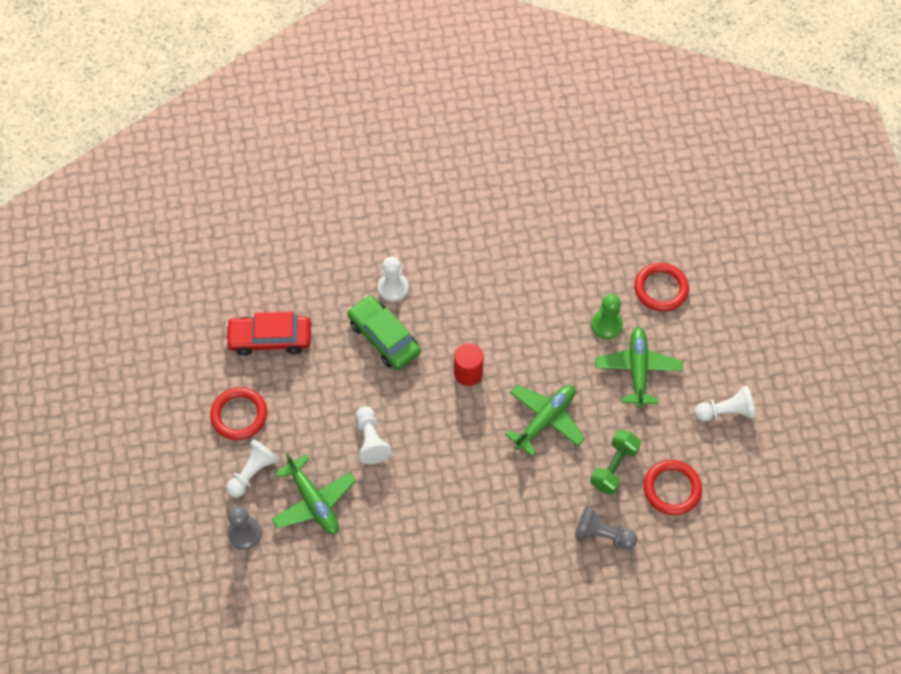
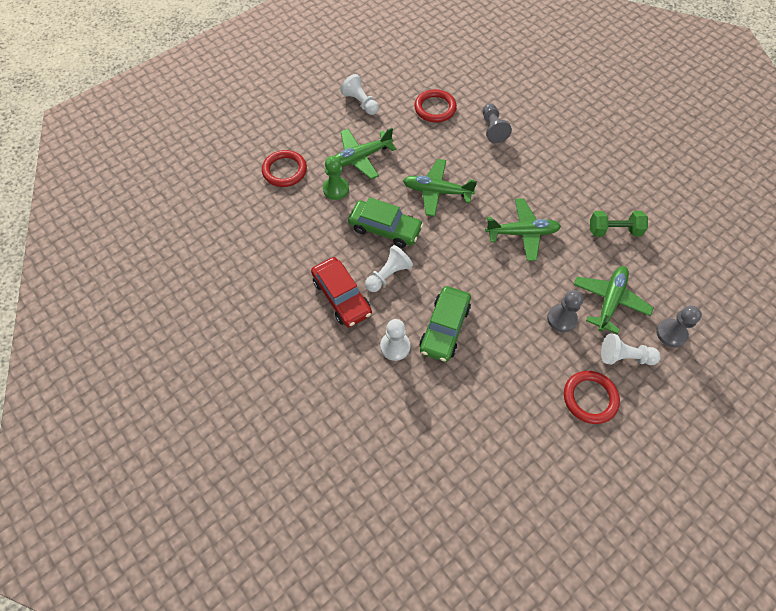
camera: 120 degrees left, 0 degrees up
red car [225,312,311,356] -> red car moved to [311,257,372,328]
white pawn [356,406,392,464] -> white pawn moved to [365,245,413,292]
red cylinder [454,343,483,386] -> none
green dumbbell [590,430,641,495] -> green dumbbell moved to [590,211,648,237]
none -> green car [348,197,423,248]
none -> green plane [485,198,561,261]
none -> grey pawn [547,290,583,332]

